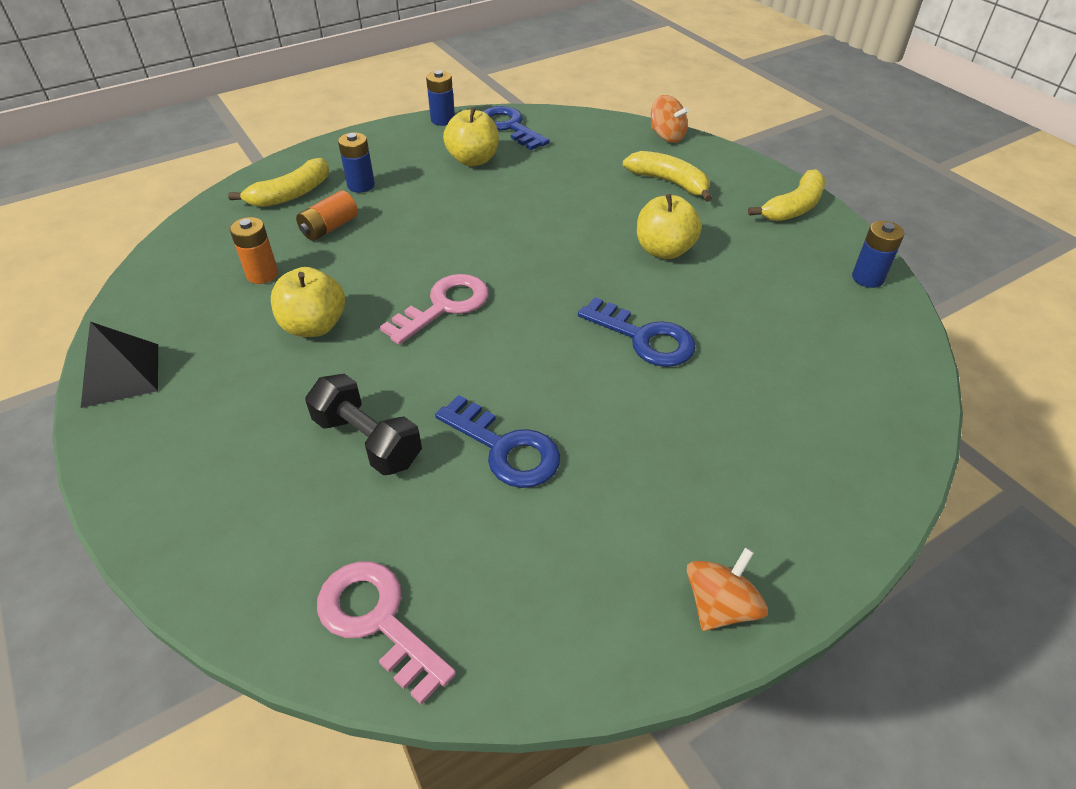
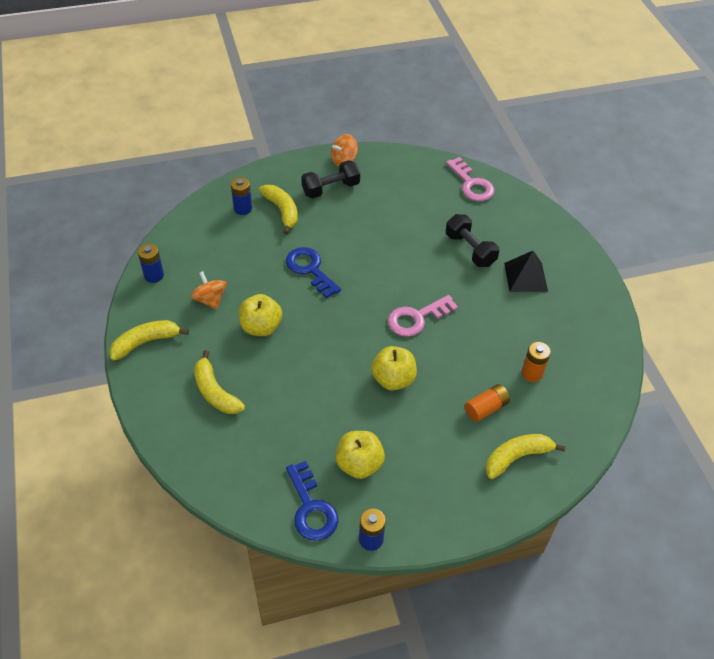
camera: 165 degrees left, 5 degrees up
black pyramid [81,322,158,408] -> black pyramid moved to [504,251,548,292]
yellow apple [271,267,345,337] -> yellow apple moved to [371,346,417,391]
blue battery [338,132,375,193] -> blue battery moved to [231,177,252,215]
blue key [435,395,560,488] -> none
orange spinning top [651,95,689,143] -> orange spinning top moved to [191,271,227,309]
none -> yellow banana [259,185,298,234]
none -> black dumbbell [301,160,360,198]

